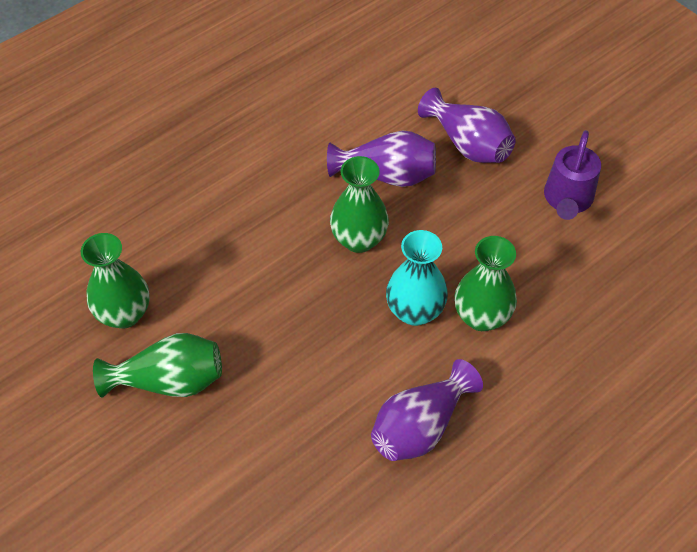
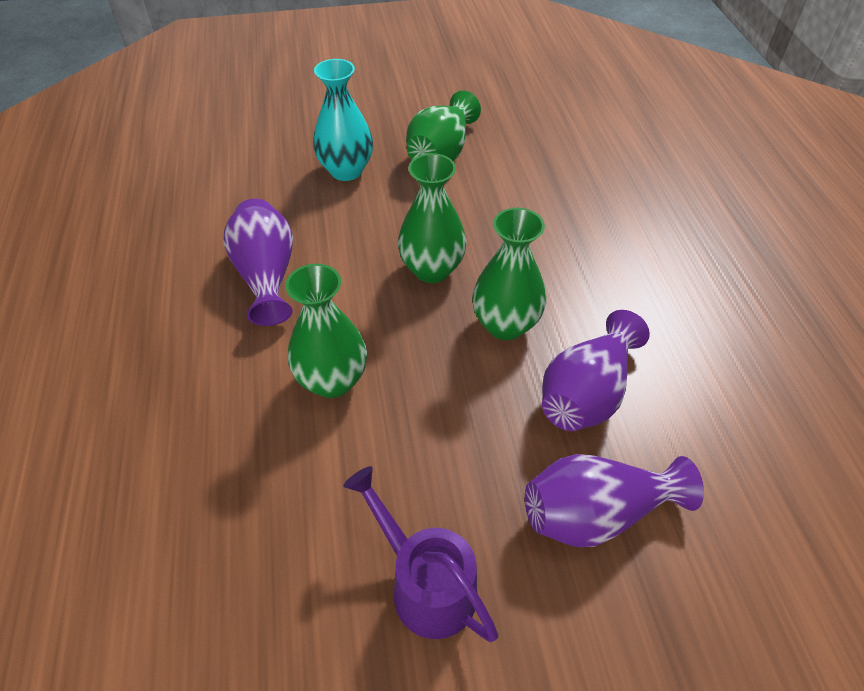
camera: 120 degrees right, 5 degrees down
green vase [81,233,150,329] -> green vase moved to [398,153,467,283]
turquoise vase [386,230,448,326] -> turquoise vase moved to [313,59,373,181]

